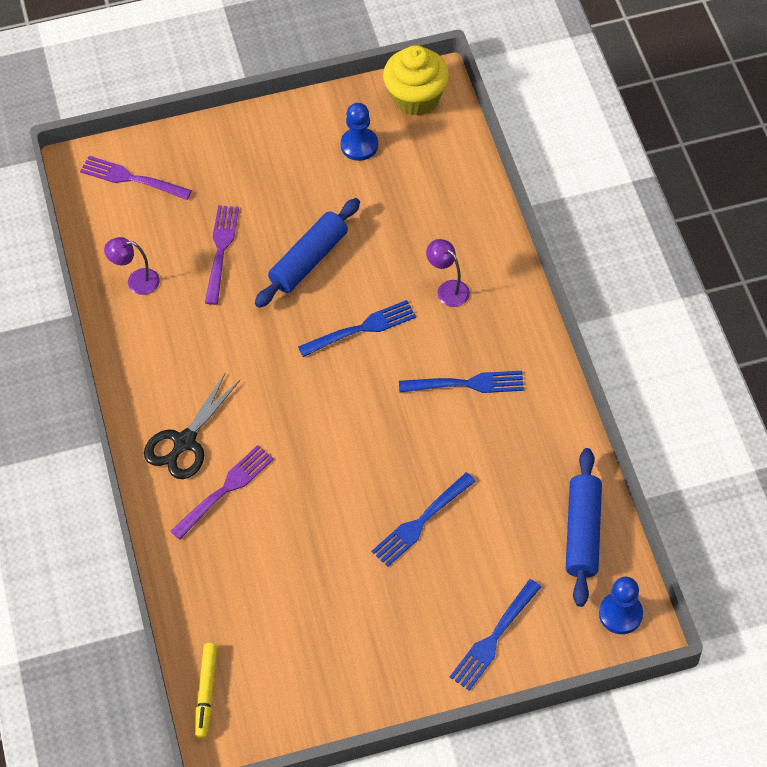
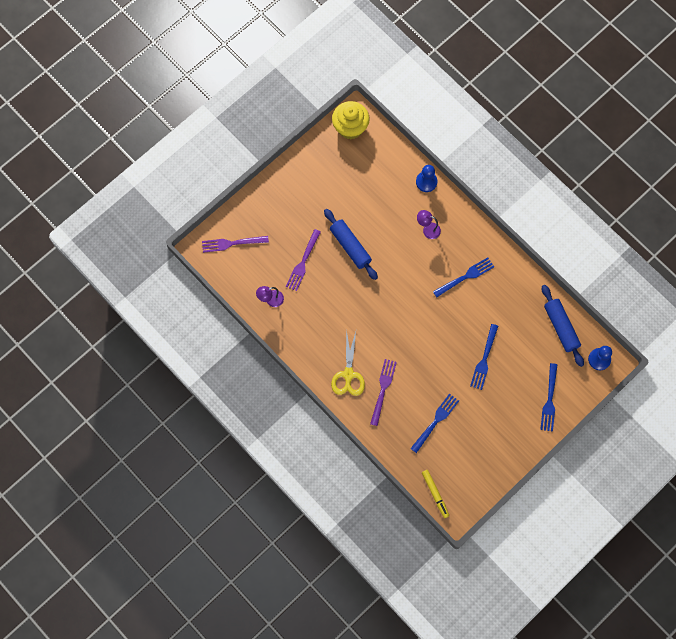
camera: 30 degrees left, 15 degrees up
black scissors [144,374,240,479] -> yellow scissors [331,329,365,396]
purple fork [205,205,239,305] -> purple fork turned 135 degrees counterclockwise [286,229,321,291]
blue rolling pin [255,198,360,308] -> blue rolling pin turned 45 degrees counterclockwise [324,209,378,280]
blue fork [298,300,416,357] -> blue fork moved to [410,393,459,453]
blue pawn [341,103,378,161] -> blue pawn moved to [416,165,437,192]

